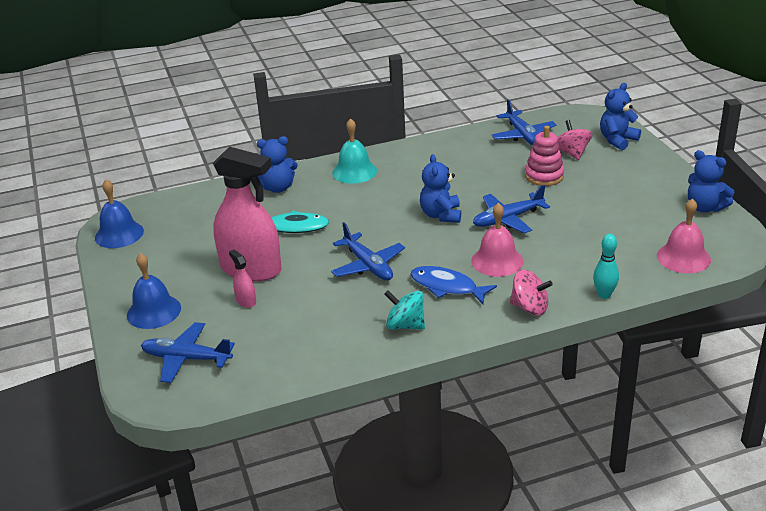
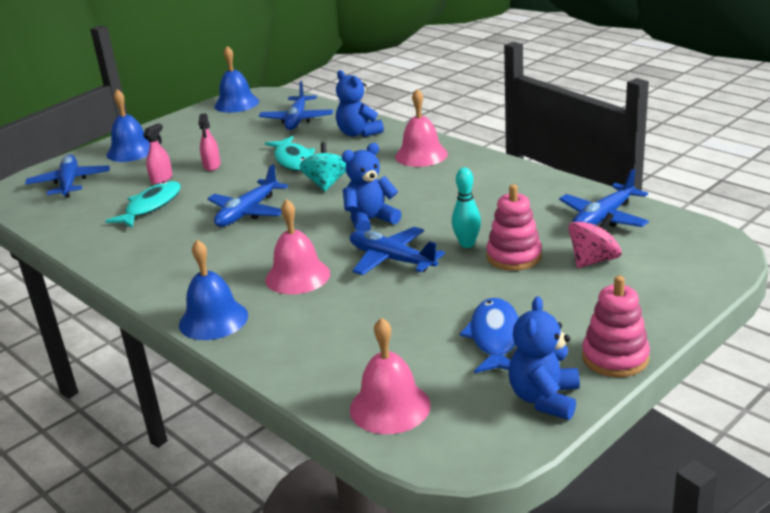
camera: 65 degrees right, 5 degrees down
pink spray bottle [213,146,282,282] -> pink spray bottle [199,113,221,171], size x0.40
turquoise bell [332,118,377,184] -> pink bell [395,89,448,167]
turquoise spinning top [384,290,425,329] -> turquoise spinning top moved to [300,142,346,191]
blue fish [410,266,497,304] -> blue fish moved to [460,298,519,373]
pink spinning top [510,270,553,316] -> blue bell [179,240,248,340]
turquoise bowling pin [593,234,619,299] -> turquoise bowling pin moved to [452,167,481,248]
blue teddy bear [600,83,641,150] -> none
none -> turquoise fish [105,181,181,228]
none -> blue plane [259,81,334,130]
none -> pink stacking toy [582,276,650,377]

